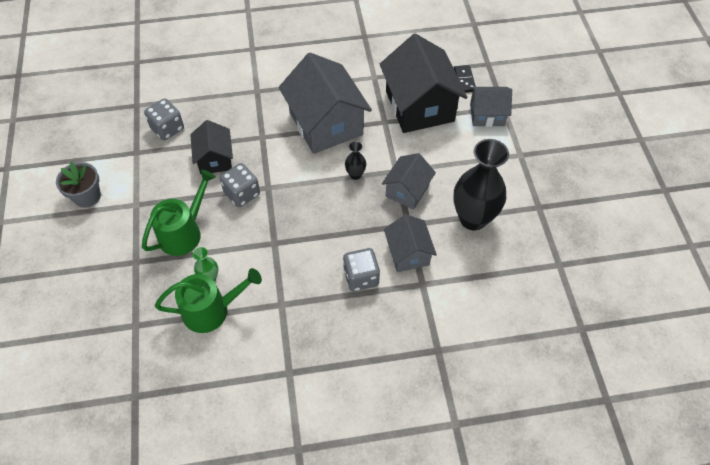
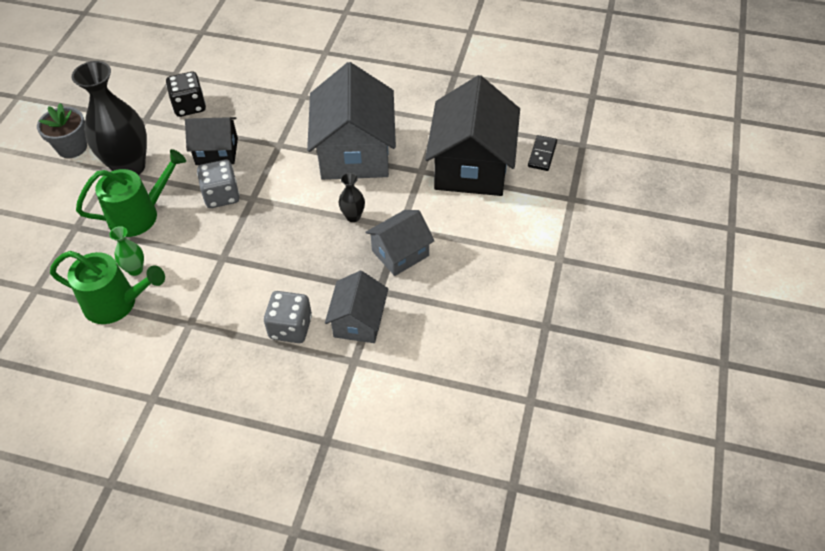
camera: 25 degrees right, 5 degrees down
grey dice [144,98,184,140] -> black dice [166,72,206,117]
black house [190,120,233,175] -> black house turned 75 degrees clockwise [185,117,238,165]
black vase [453,139,509,231] -> black vase moved to [71,61,147,175]
grey house [470,87,512,127] -> none

